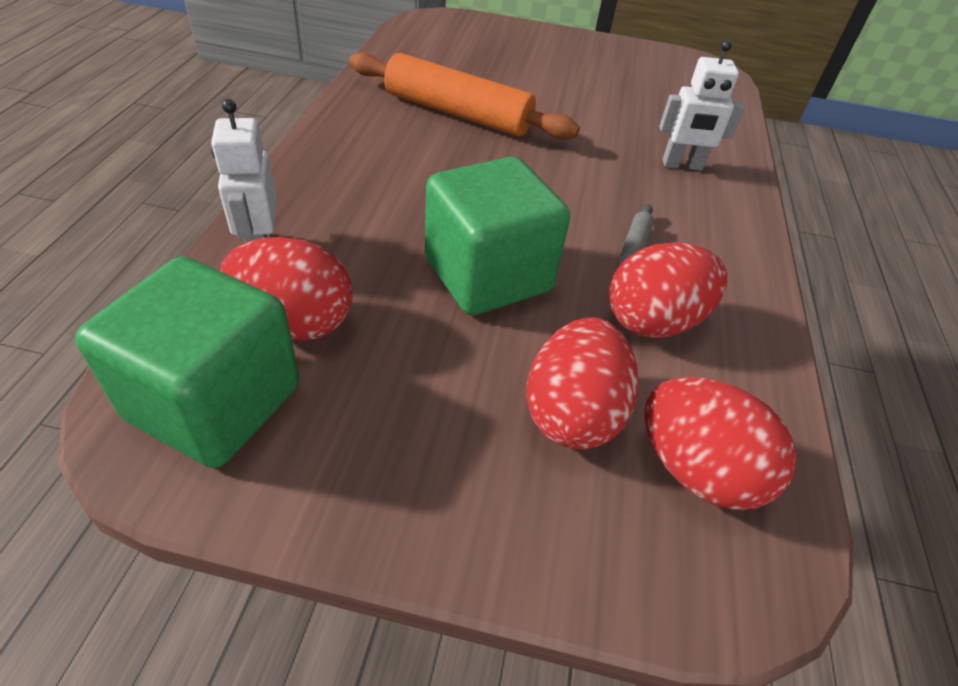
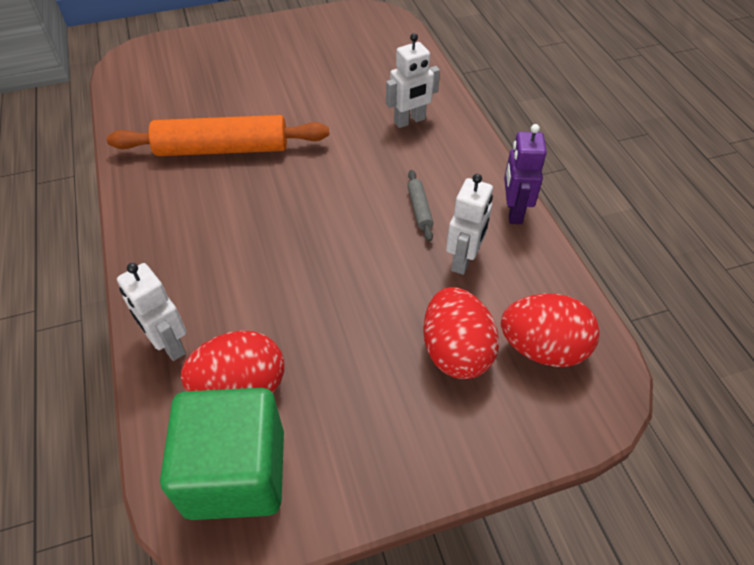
camera: 25 degrees left, 5 degrees up
green cube [425,157,570,315] -> none
red egg [609,242,728,338] -> white robot [446,174,493,275]
none -> purple robot [504,124,547,224]

